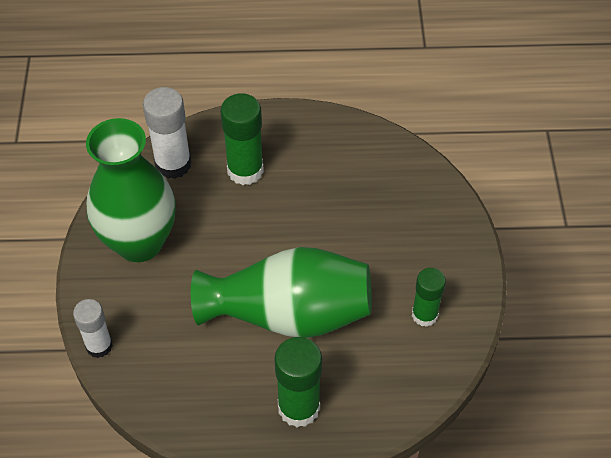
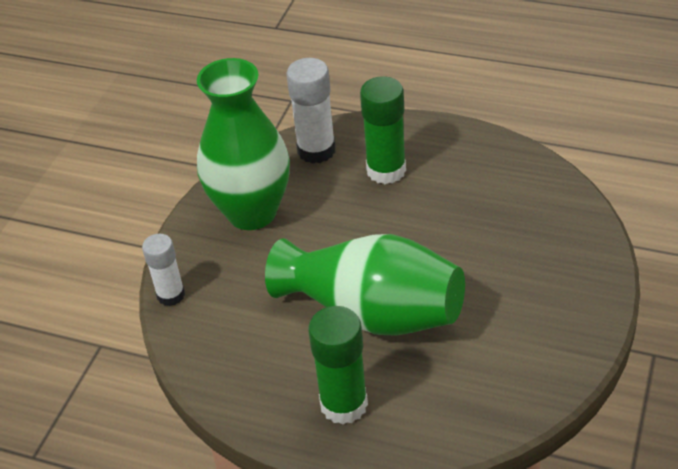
camera: 25 degrees right, 10 degrees down
green glue stick [412,268,446,327] -> none

